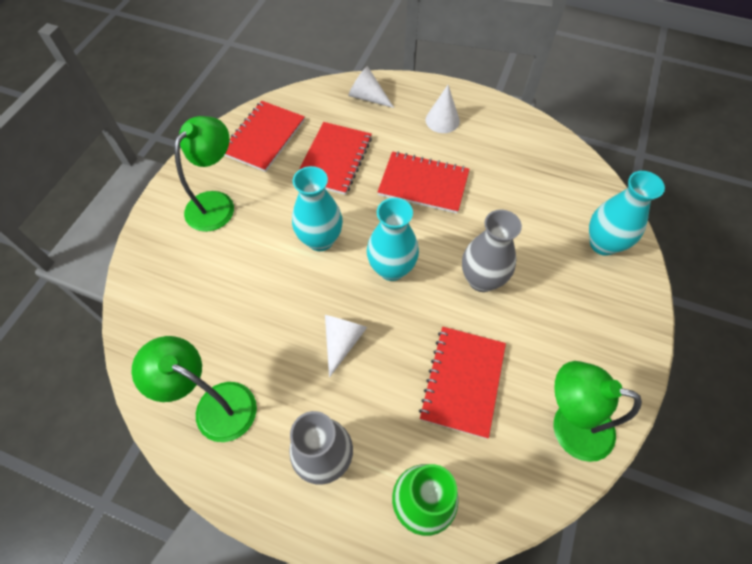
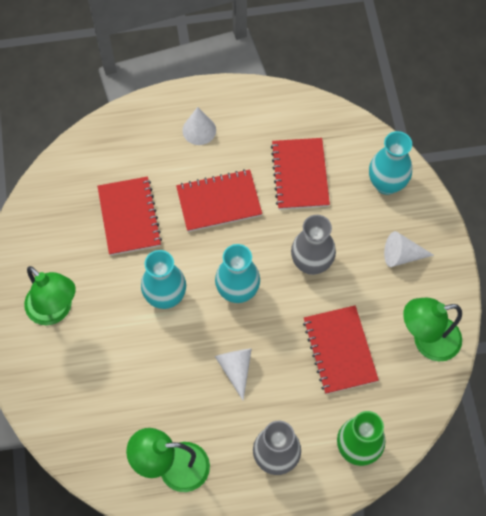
camera: 30 degrees left, 5 degrees up
green lamp [174,116,234,232] -> green lamp turned 135 degrees clockwise [24,266,76,325]
red notebook [224,101,305,172] -> red notebook moved to [271,138,330,210]
white cone [349,66,394,108] -> white cone moved to [384,231,434,267]

